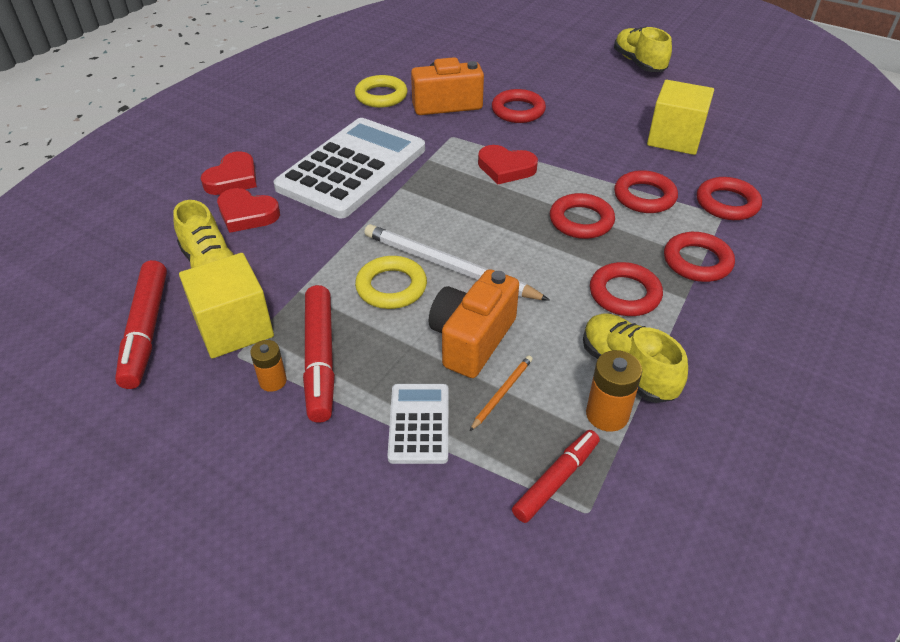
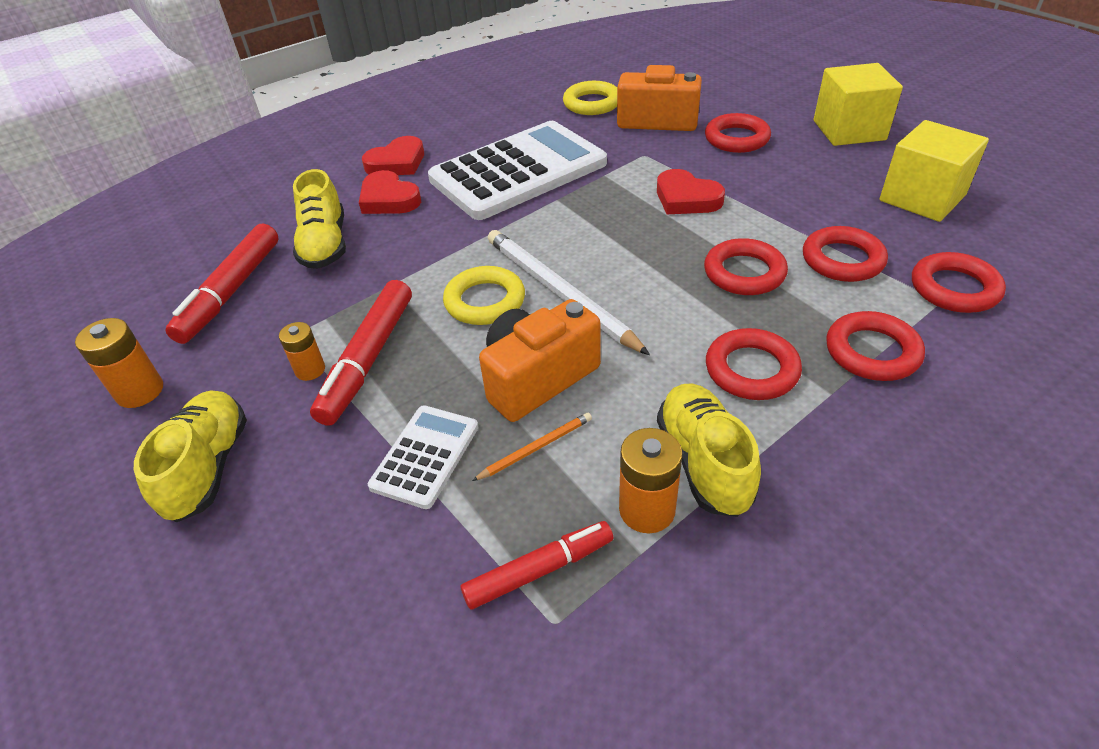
camera: 25 degrees right, 0 degrees up
yellow cube [179,253,274,359] -> yellow cube moved to [814,63,903,146]
yellow shoe [614,26,672,72] -> yellow shoe moved to [134,391,247,522]
none -> orange battery [75,318,163,408]

